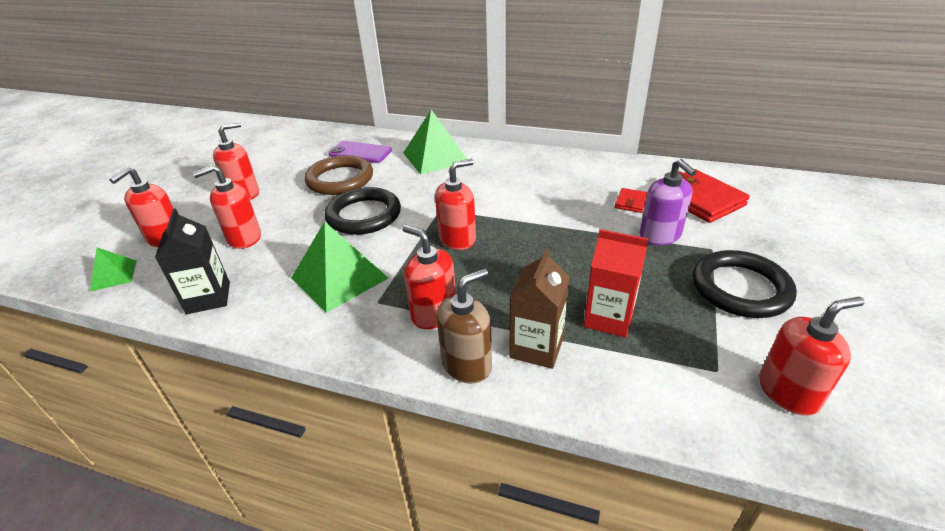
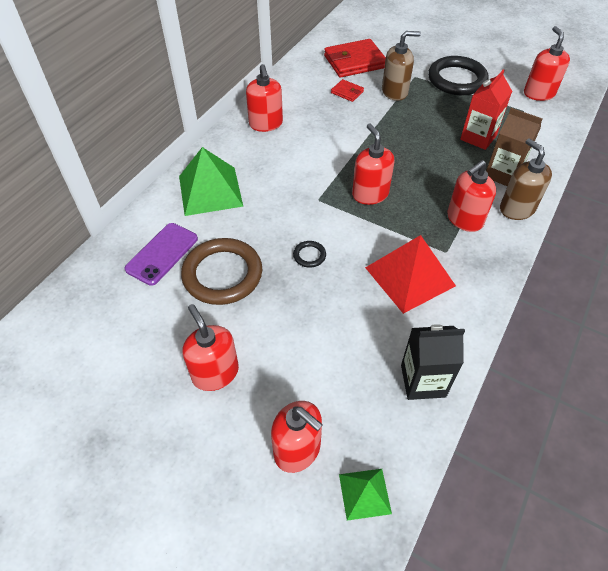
camera: 80 degrees left, 15 degrees up
red soap dispenser [193,165,261,249] -> red soap dispenser moved to [246,64,283,132]
green pyramid [291,221,388,313] -> red pyramid [365,235,456,314]
black ring [325,187,401,235] -> black ring [293,241,326,268], size x0.42
purple soap dispenser [640,159,696,245] -> brown soap dispenser [382,31,421,101]

